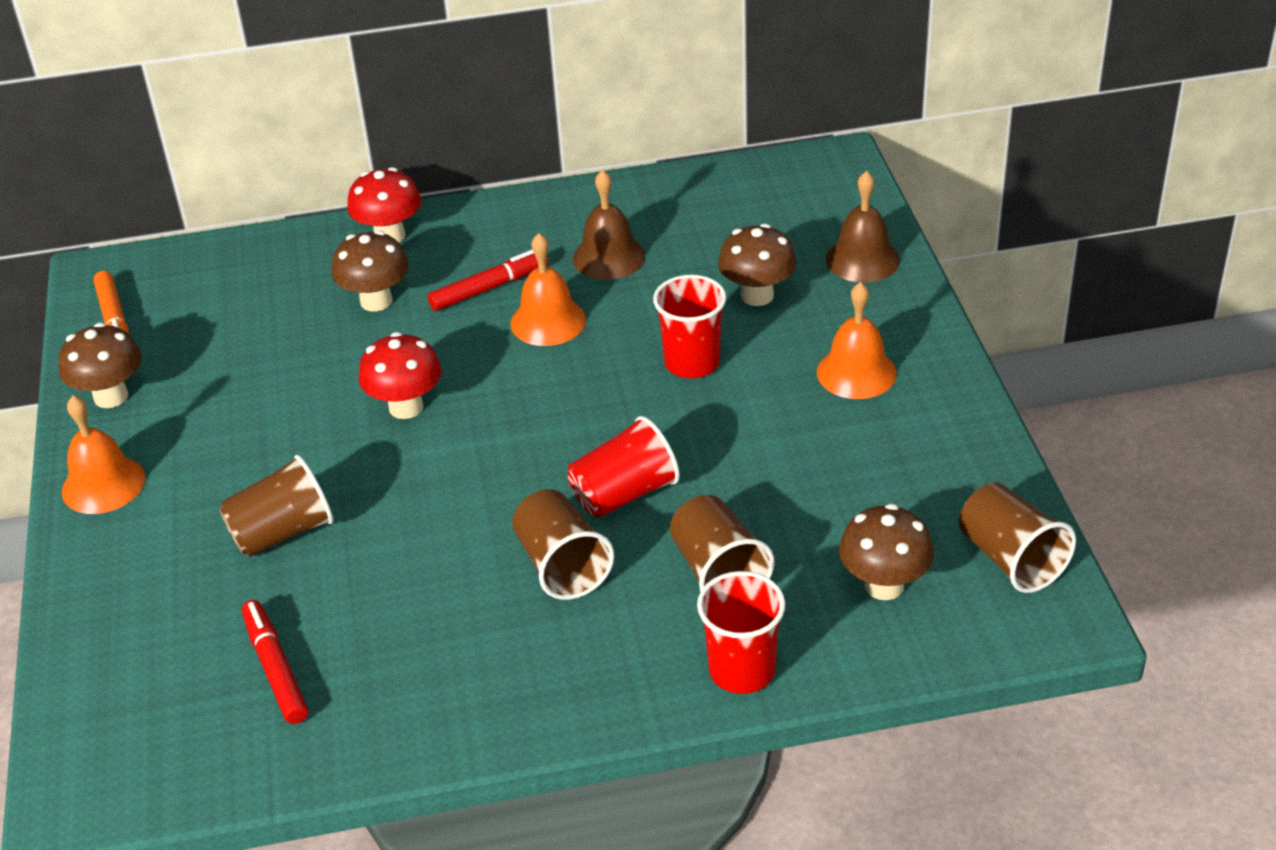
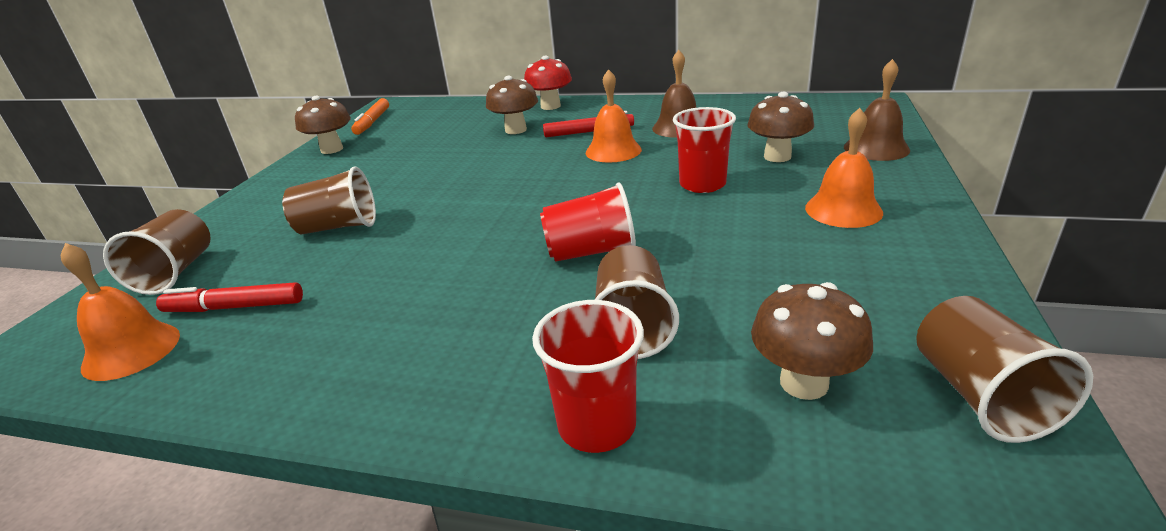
camera: 25 degrees right, 10 degrees down
orange bell [62,396,145,514] -> orange bell moved to [60,243,180,381]
red marker [242,600,308,724] -> red marker turned 90 degrees counterclockwise [156,282,303,312]
red mushroom [359,332,441,419] -> none
brown cup [512,489,614,600] -> brown cup moved to [103,209,211,295]

